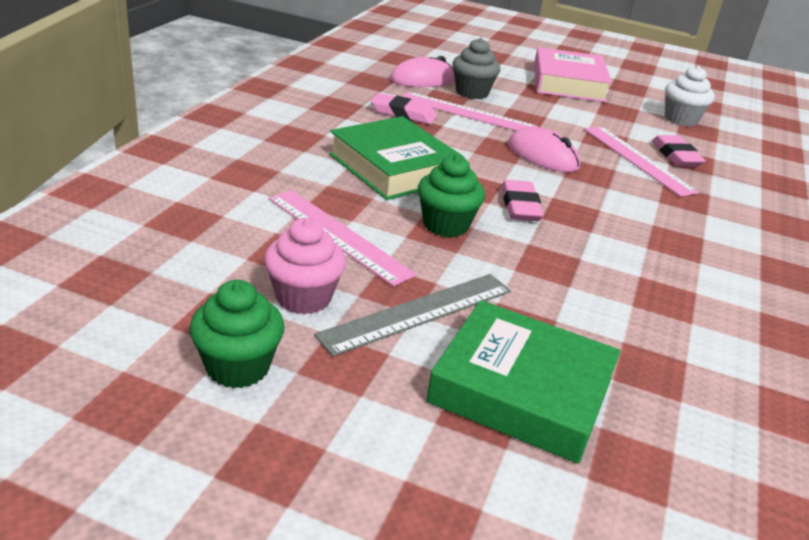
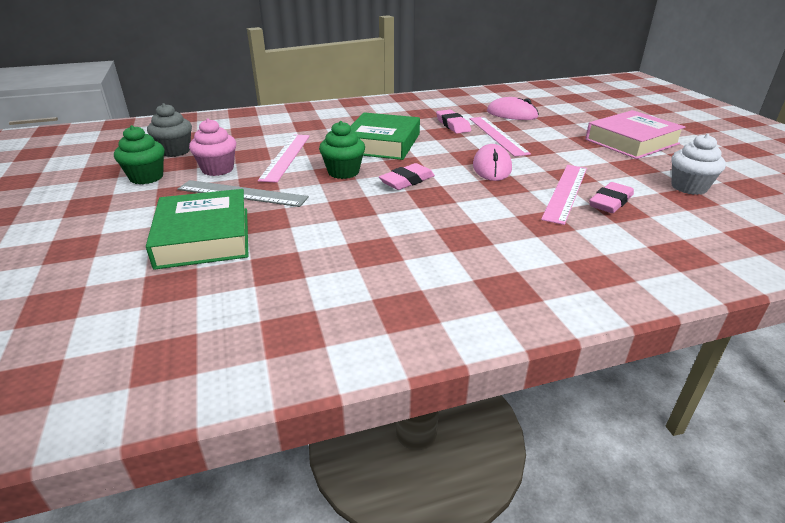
camera: 55 degrees right, 0 degrees up
grey cupcake [453,38,500,99] -> grey cupcake moved to [147,103,192,157]

